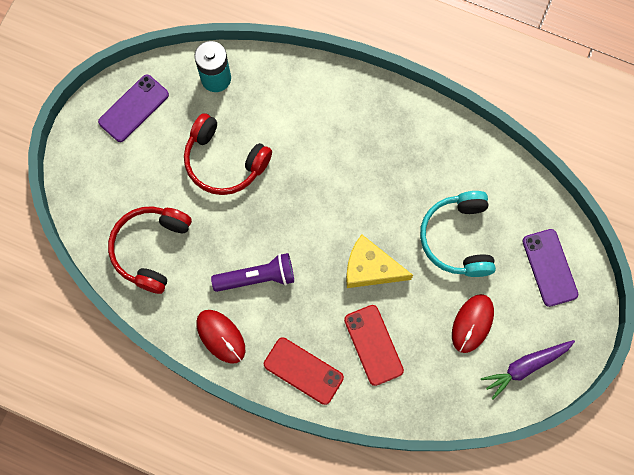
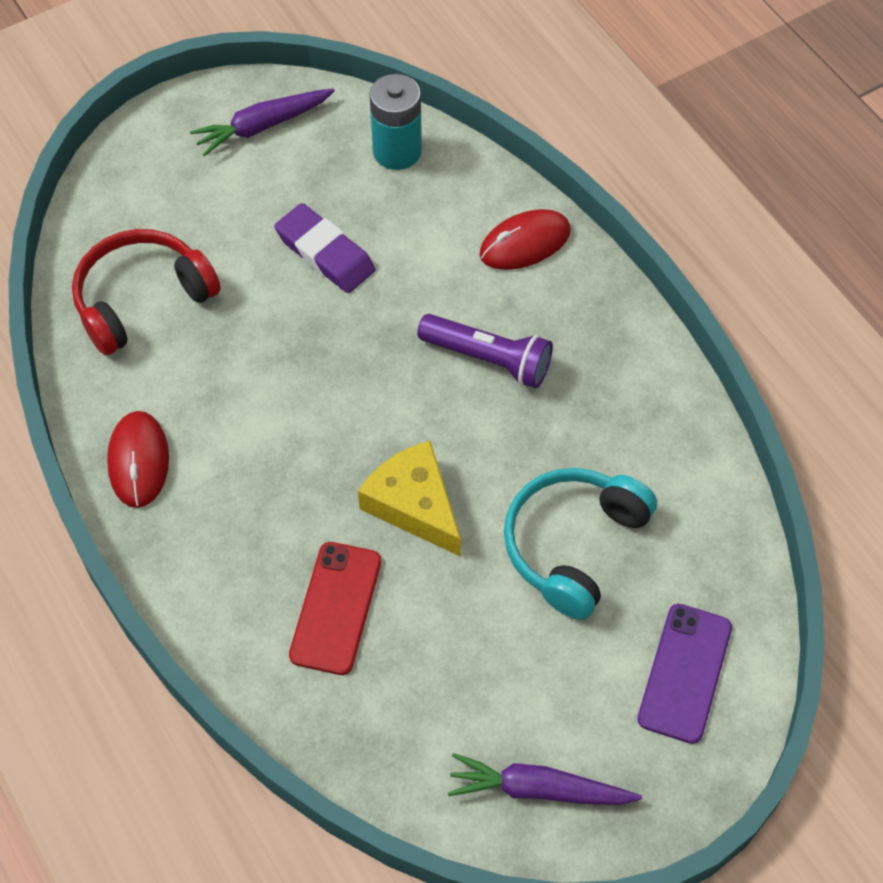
camera: 35 degrees right, 15 degrees down
purple phone [98,75,169,142] -> purple carrot [190,88,335,156]
red headphones [184,113,272,195] -> purple eraser [274,203,376,293]
purple flashlight [211,253,294,292] -> purple flashlight moved to [417,314,553,389]
red phone [264,337,344,405] -> none
red mouse [452,294,494,353] -> red mouse moved to [479,209,571,270]

